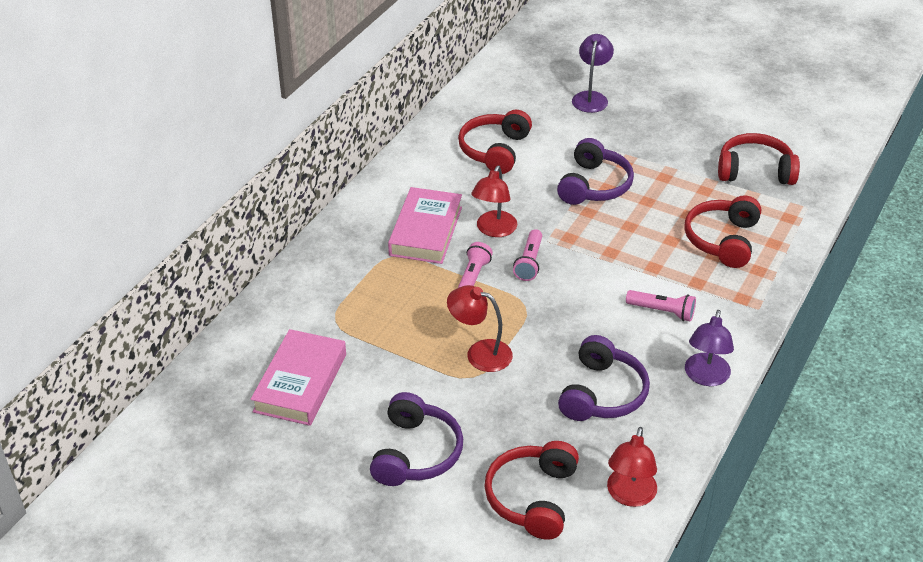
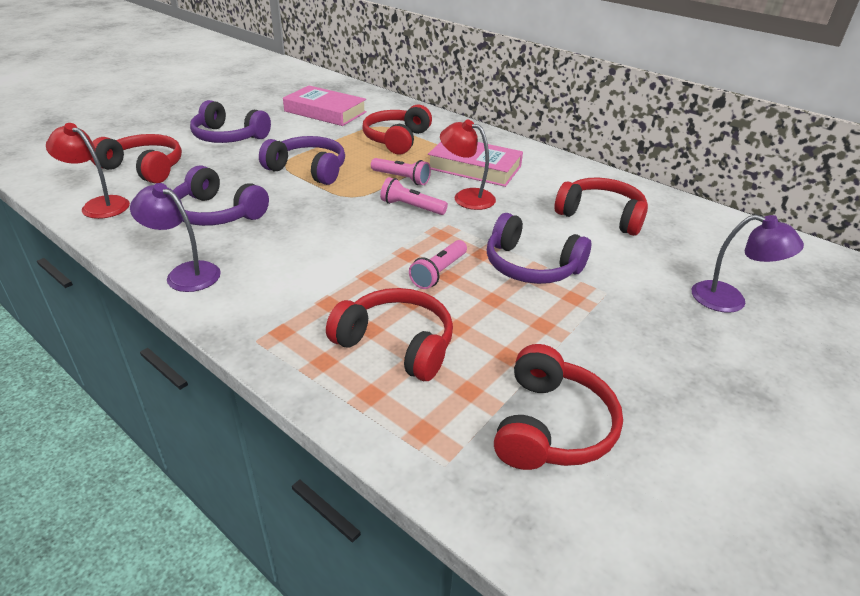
camera: 100 degrees right, 5 degrees down
red lamp [447,285,513,372] -> purple headphones [259,136,345,185]
pink flashlight [626,290,696,322] -> pink flashlight moved to [409,240,467,289]
none -> red headphones [362,105,432,154]

